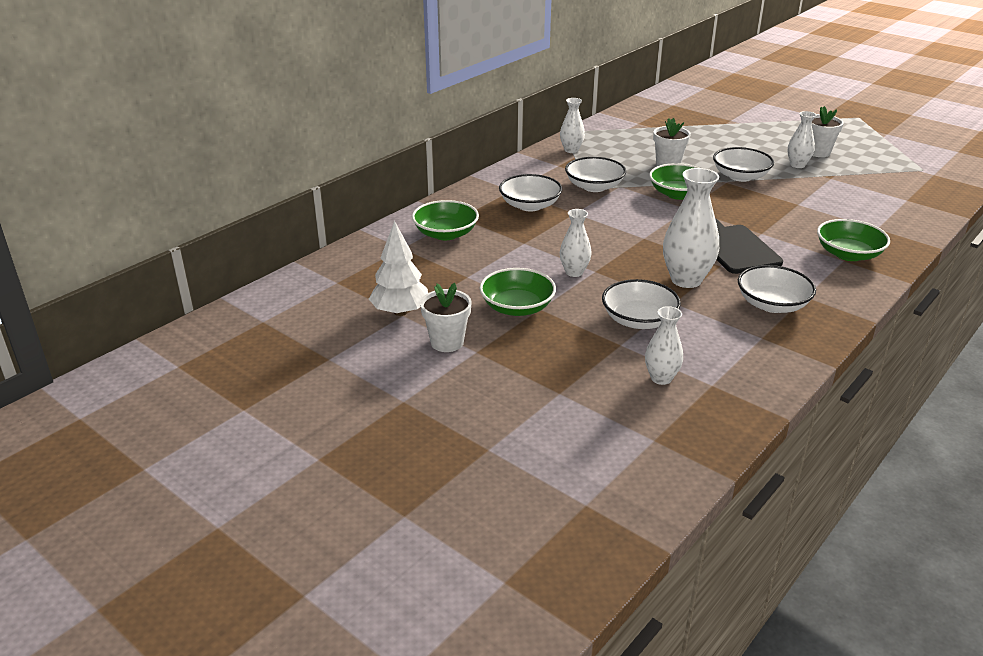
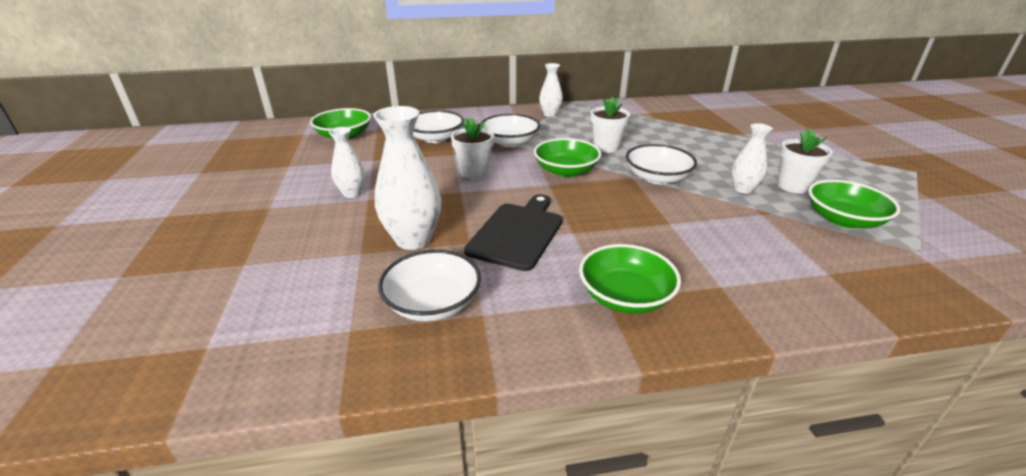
camera: 40 degrees right, 0 degrees up
white tree [369,221,428,316] -> none
white flower pot [420,283,472,352] -> white flower pot moved to [451,118,494,179]
green bowl [480,268,556,316] -> green bowl moved to [808,180,900,228]
white bowl [602,279,681,329] -> none
white vase [645,306,683,385] -> none

